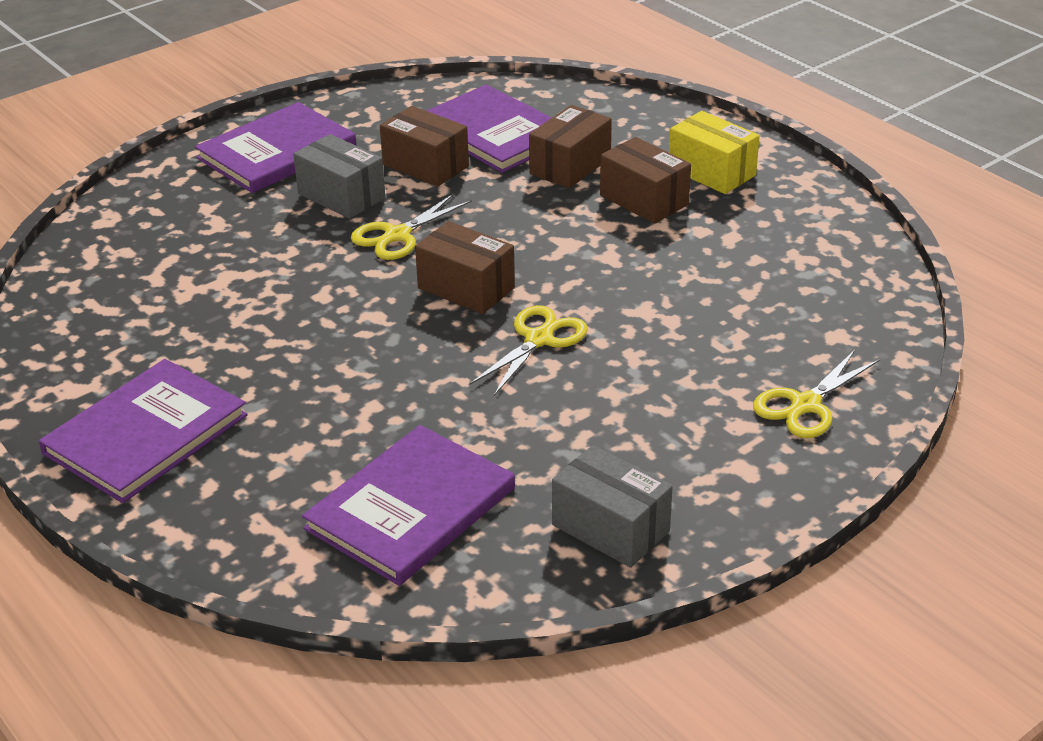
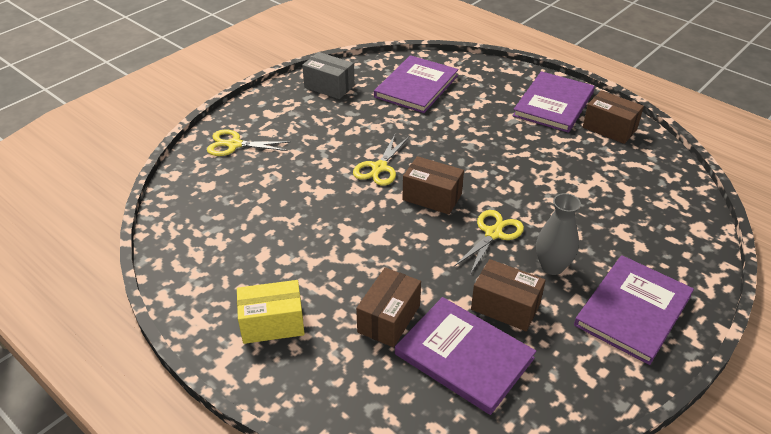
camera: 170 degrees right, 5 degrees up
grey box [293,134,385,219] -> grey vase [536,193,581,275]
brown box [600,137,691,224] -> brown box moved to [583,90,644,144]
yellow box [669,111,760,194] -> yellow box turned 45 degrees counterclockwise [237,280,305,344]
yellow scissors [753,350,880,438] -> yellow scissors turned 120 degrees counterclockwise [207,130,289,156]

